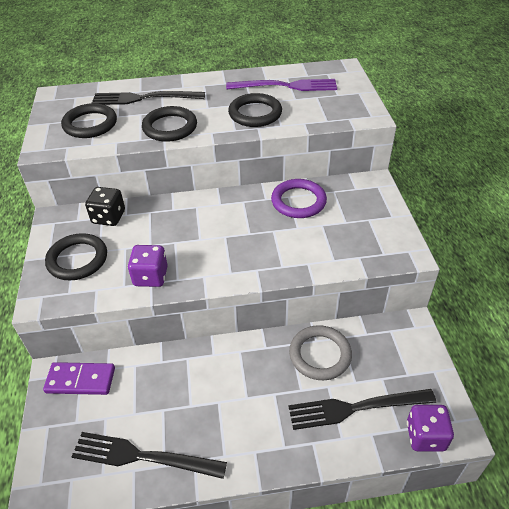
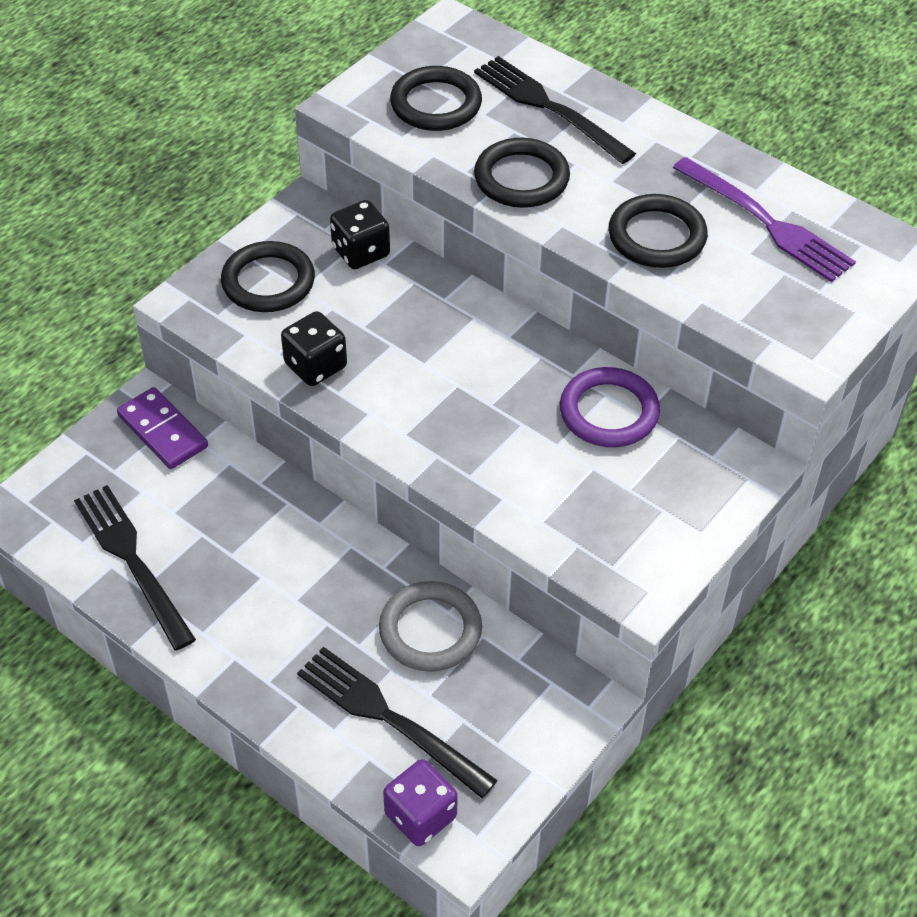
camera: 45 degrees right, 5 degrees up
purple dice [128,245,168,287] -> black dice [281,311,347,386]

